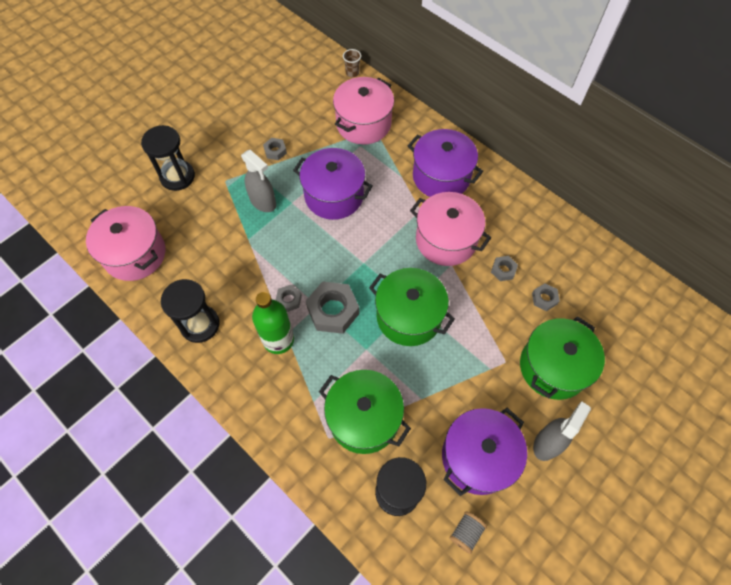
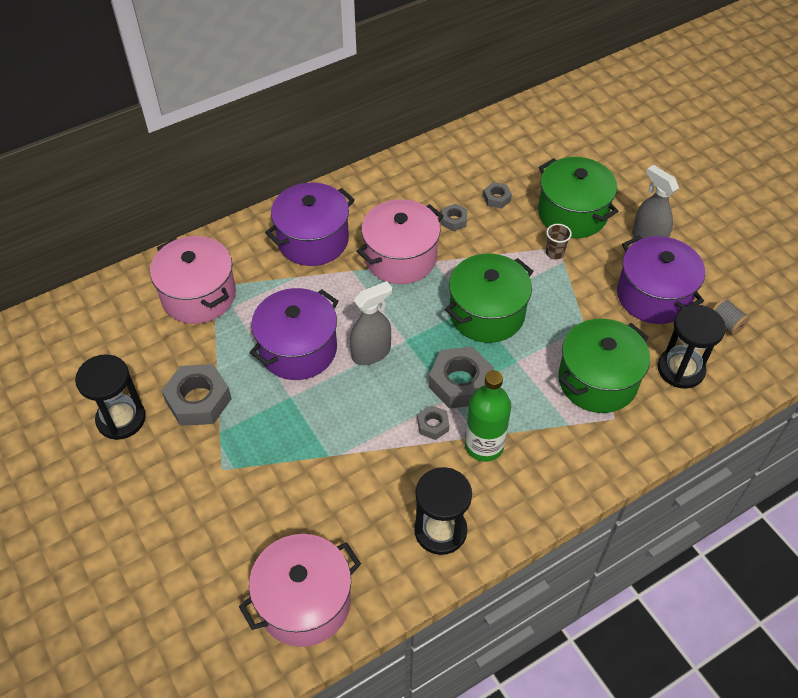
camera: 75 degrees left, 10 degrees down
black hourglass [141,125,195,191] -> black hourglass moved to [75,354,146,440]
grey spray bottle [241,150,276,212] -> grey spray bottle moved to [350,281,392,365]
grey nut [263,138,287,160] -> grey nut [161,364,232,426], size x1.97
brown cup [343,49,361,78] -> brown cup moved to [546,224,572,259]

